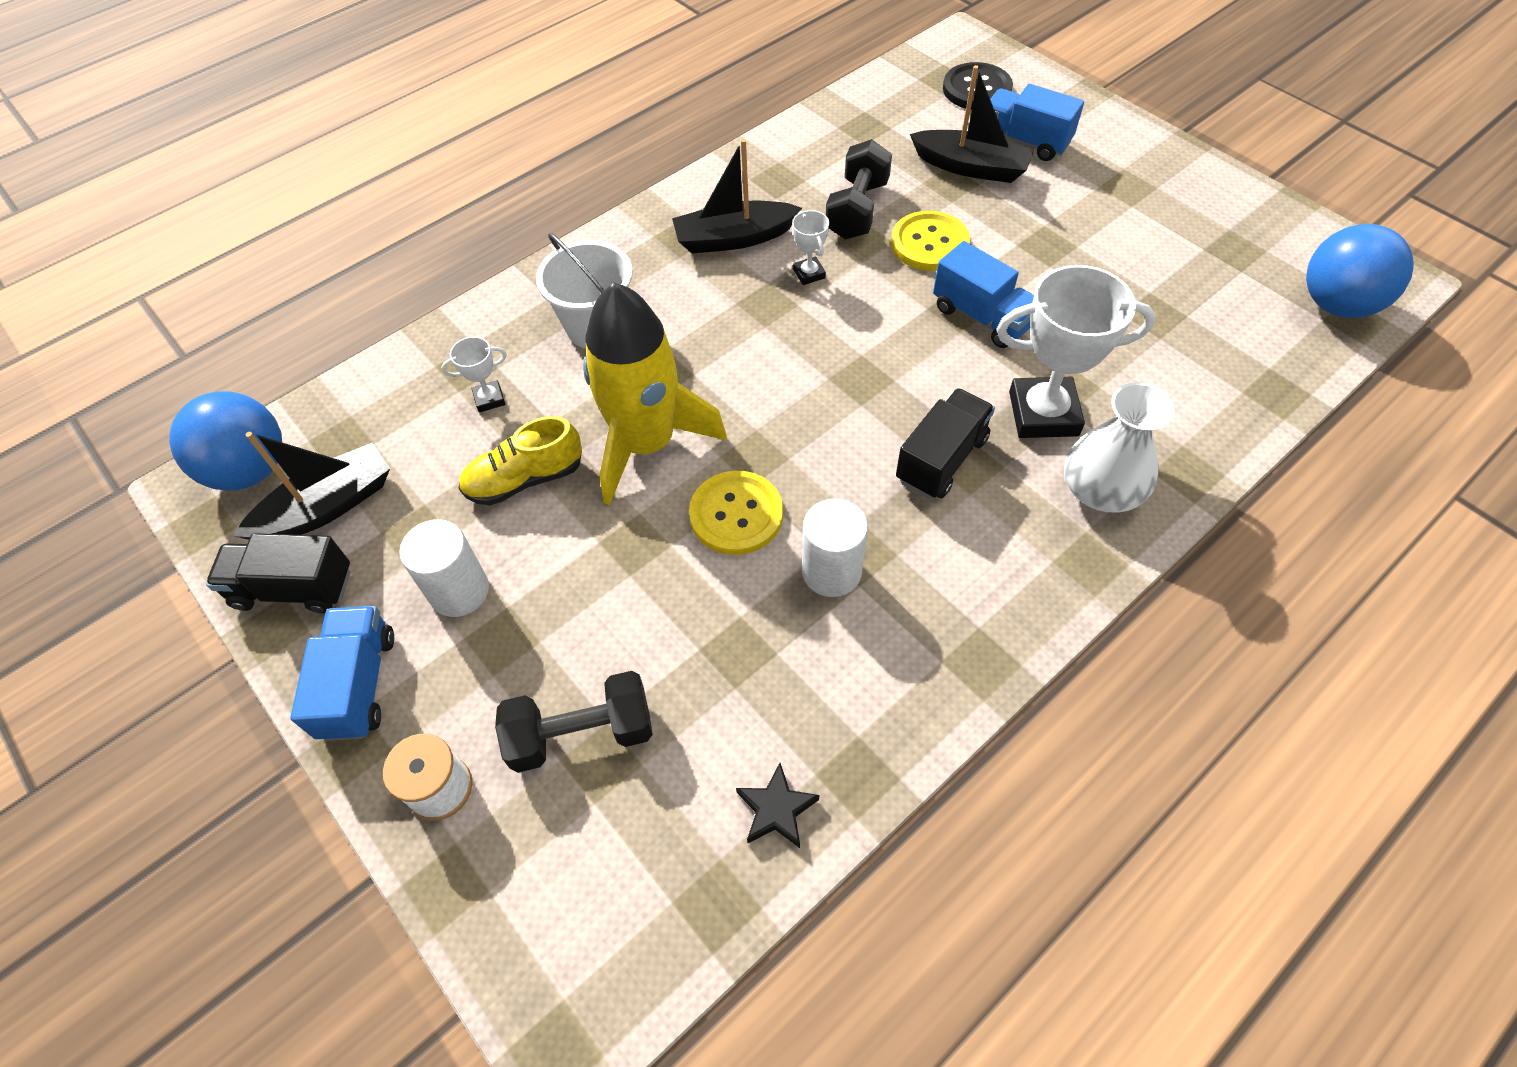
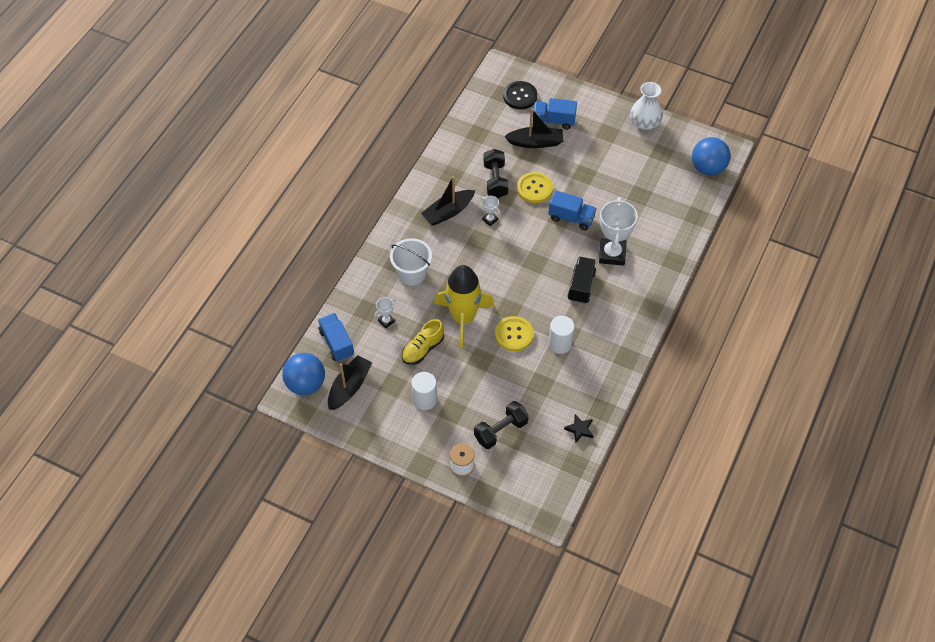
camera: 25 degrees left, 0 degrees up
black truck [206,533,350,613] -> none
blue truck [290,606,394,741] -> blue truck moved to [318,313,354,362]
white trophy [997,265,1156,438] -> white trophy turned 60 degrees counterclockwise [599,197,638,266]
white vase [1064,382,1175,512] -> white vase moved to [630,82,663,130]

